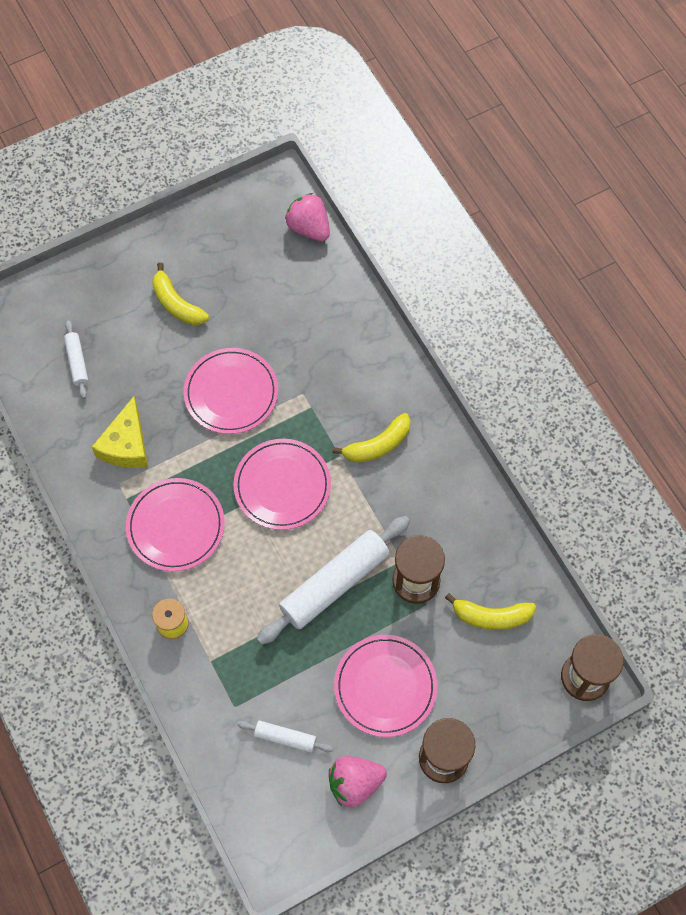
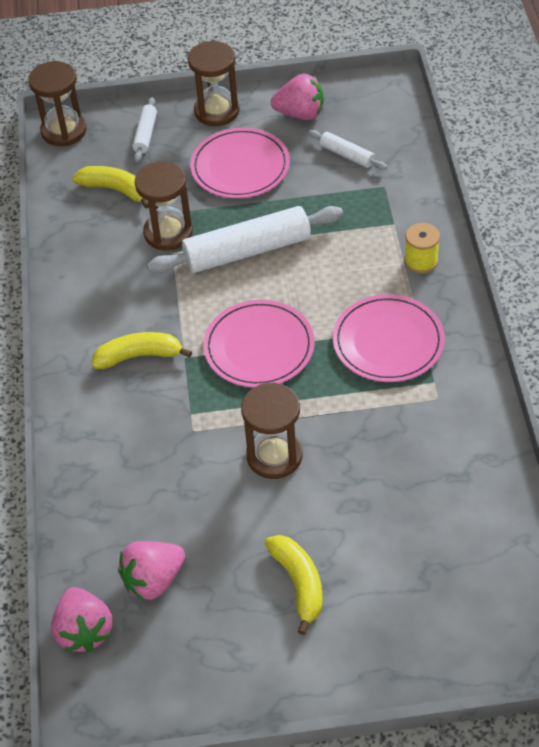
camera: 155 degrees left, 15 degrees down
white rolling pin [64,320,88,399] -> white rolling pin moved to [132,97,157,162]
yellow cheese [92,396,148,468] -> none
pink plate [184,348,278,434] -> brown hourglass [241,382,302,479]
none -> pink strawberry [118,541,185,601]

